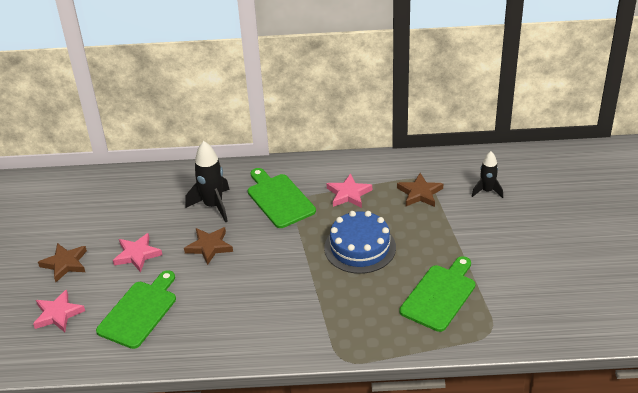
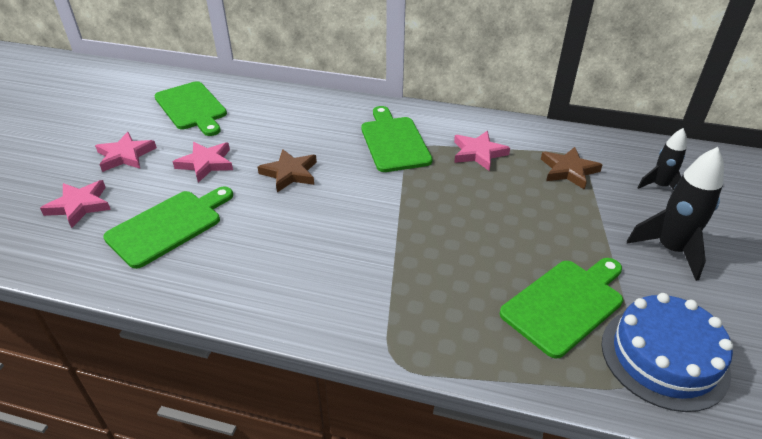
camera: 15 degrees right, 0 degrees up
brown star [38,243,87,282] -> pink star [95,132,157,172]
black rocket [185,141,230,223] -> black rocket moved to [627,147,724,281]
blue cake [324,211,396,274] -> blue cake moved to [601,293,733,412]
none -> green cutting board [154,81,227,136]

